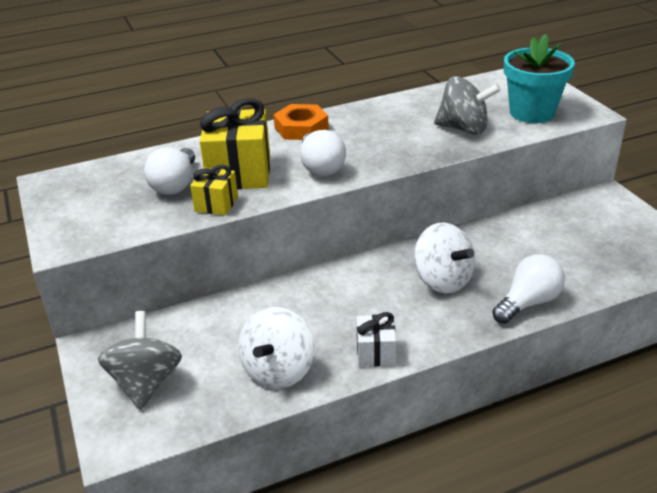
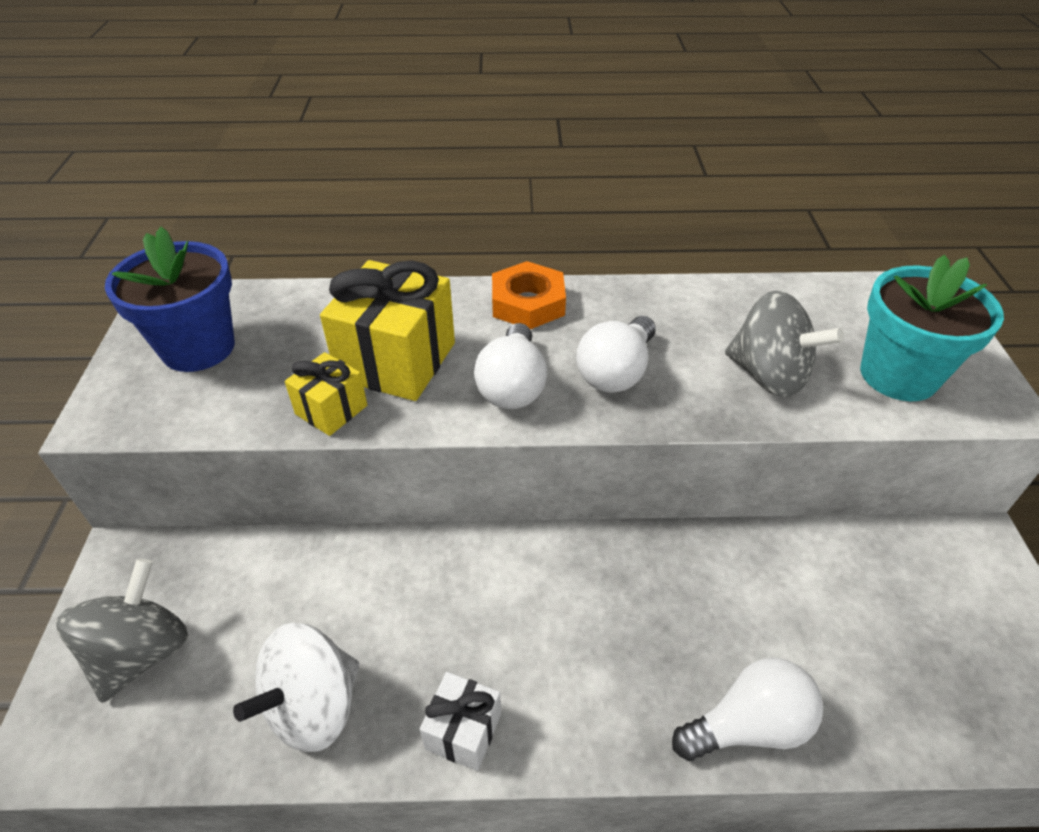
camera: 20 degrees right, 10 degrees up
white light bulb [144,147,195,195] -> white light bulb moved to [576,316,656,393]
white spinning top [414,222,475,294] -> none
none -> blue flower pot [105,227,235,372]

